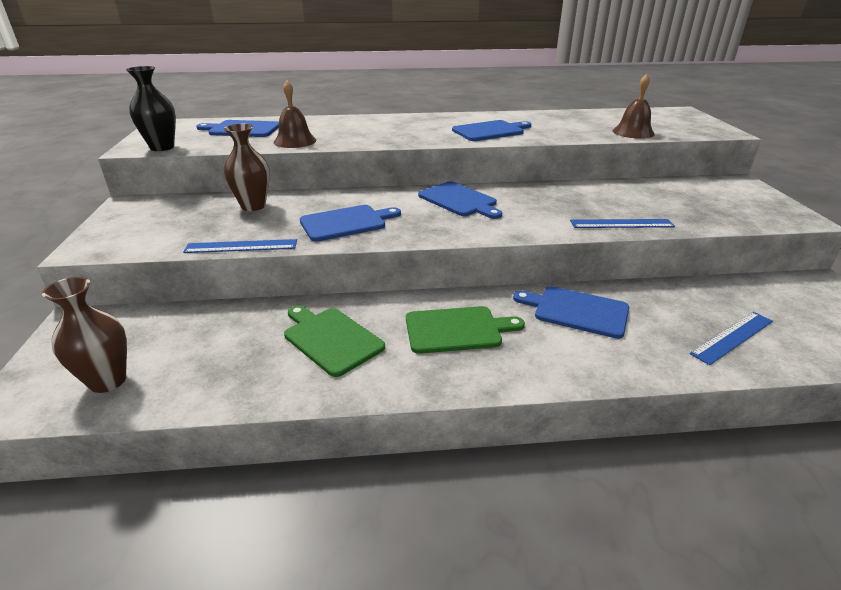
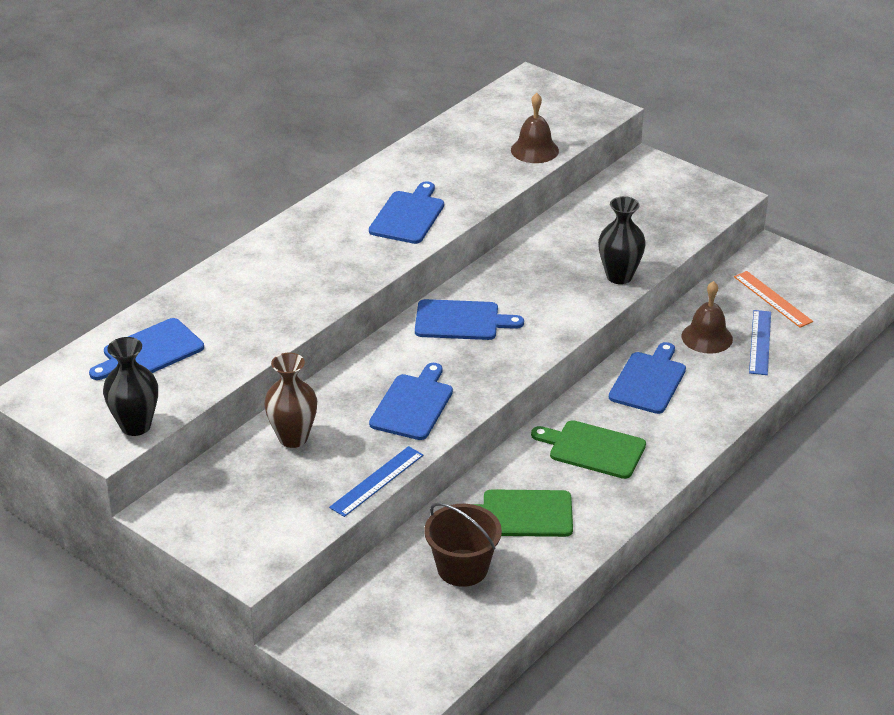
camera: 45 degrees left, 5 degrees up
brown vase [42,277,127,393] -> none
brown bell [274,81,317,148] -> brown bell moved to [682,281,733,354]
green cutting board [406,306,525,354] -> green cutting board turned 105 degrees counterclockwise [531,420,646,479]
blue cutting board [513,286,629,339] -> blue cutting board turned 135 degrees clockwise [609,342,686,414]
blue ruler [570,219,675,228] -> black vase [598,196,646,284]
none -> brown bucket [424,503,502,587]
none -> orange ruler [734,271,813,328]

